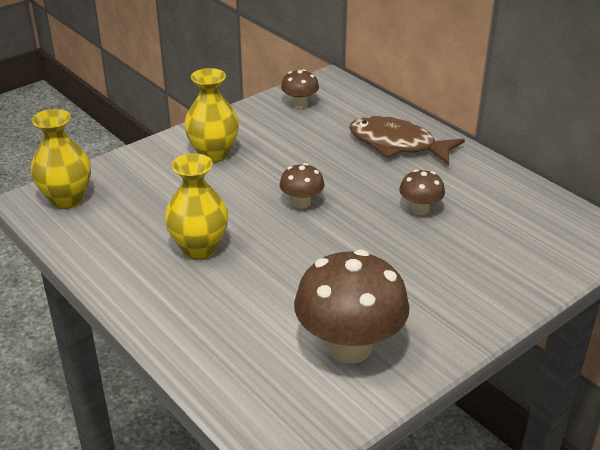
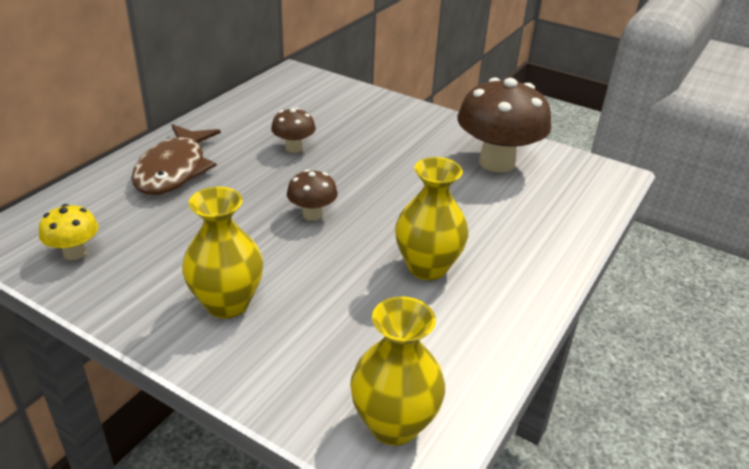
camera: 110 degrees left, 0 degrees up
brown mushroom [281,69,319,108] -> yellow mushroom [39,204,98,260]

